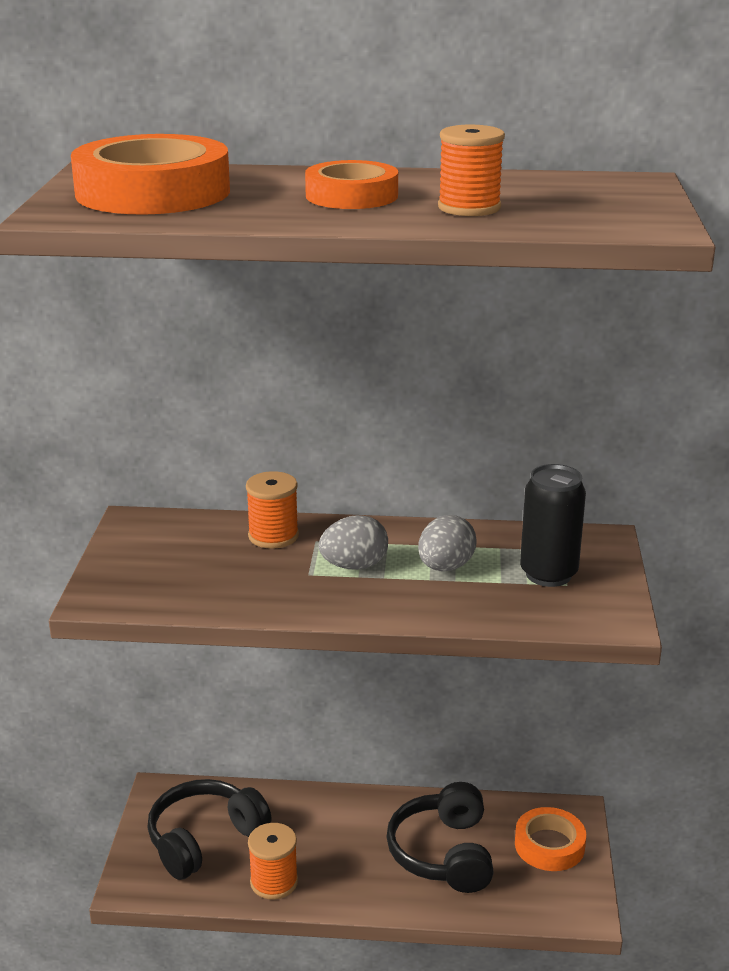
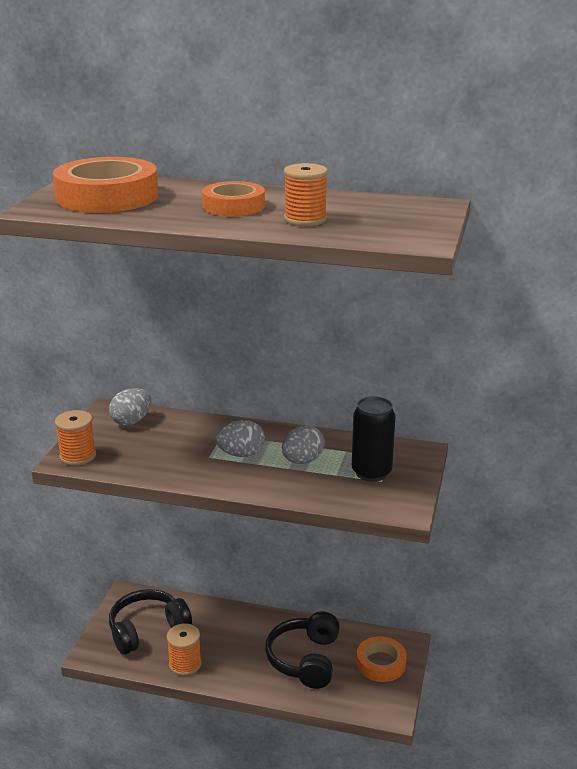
camera: 10 degrees right, 0 degrees up
orange spool [246,471,299,548] -> orange spool moved to [55,410,96,466]
none -> grey egg [109,388,152,425]

